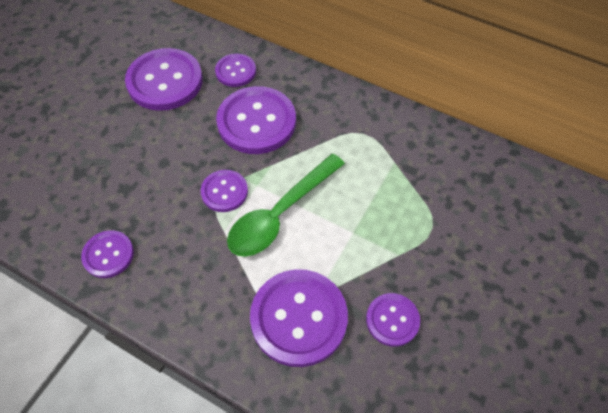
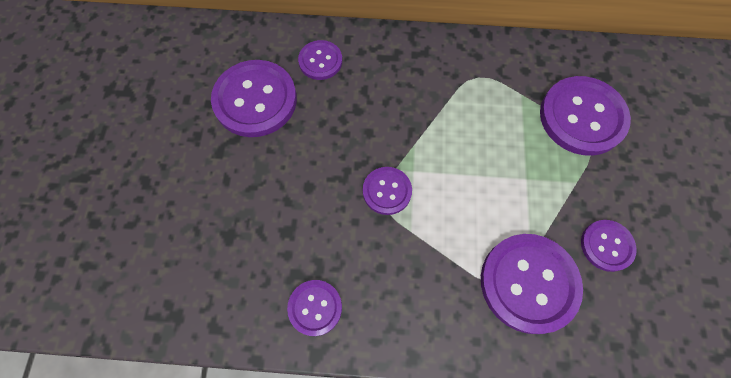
camera: 25 degrees left, 10 degrees up
purple button [216,86,296,154] -> purple button moved to [540,76,631,156]
green spoon [227,154,345,257] -> none

